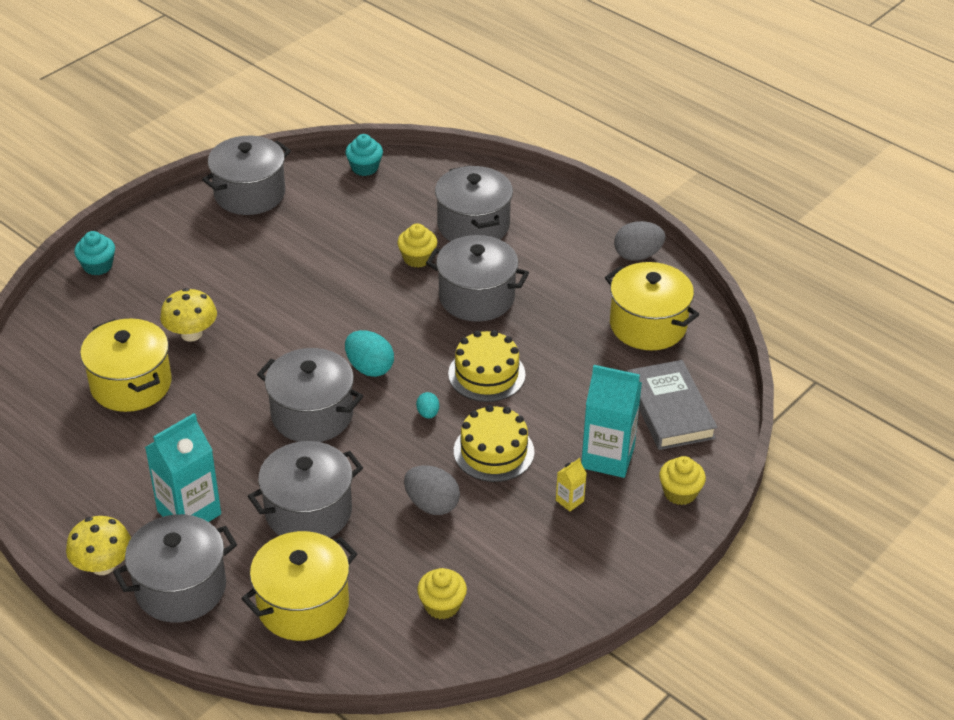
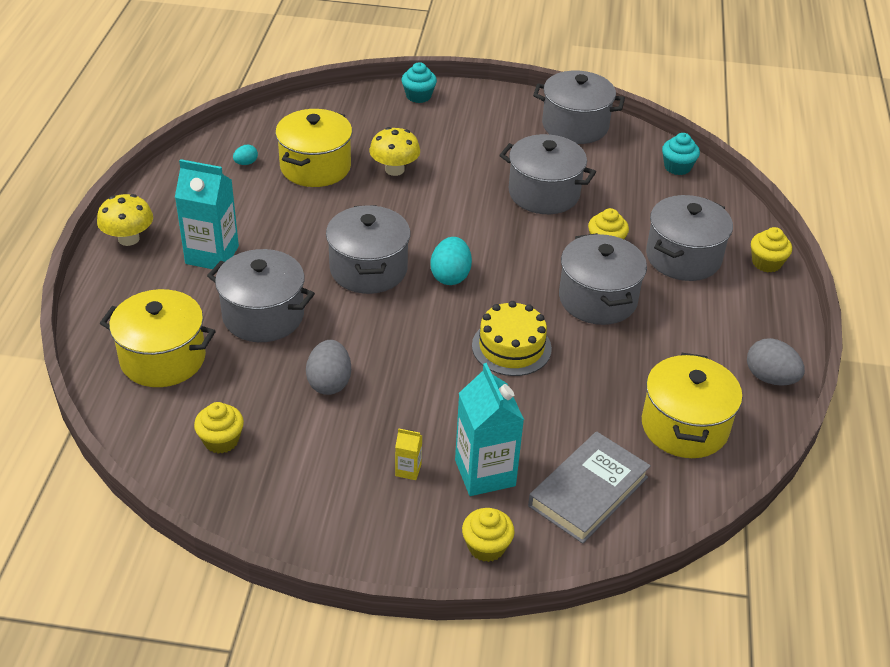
camera: 55 degrees right, 0 degrees up
grey pot [113,514,237,623] -> grey pot moved to [499,134,596,214]
turquoise egg [416,392,439,419] -> turquoise egg moved to [233,145,258,165]
yellow cake [454,405,534,482] -> none
none -> yellow cupcake [751,227,792,273]

